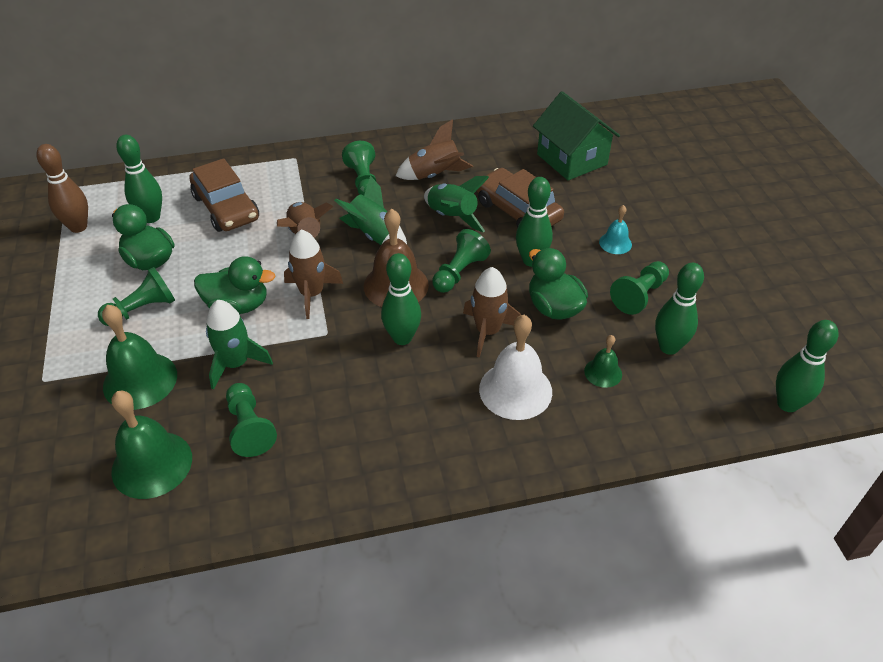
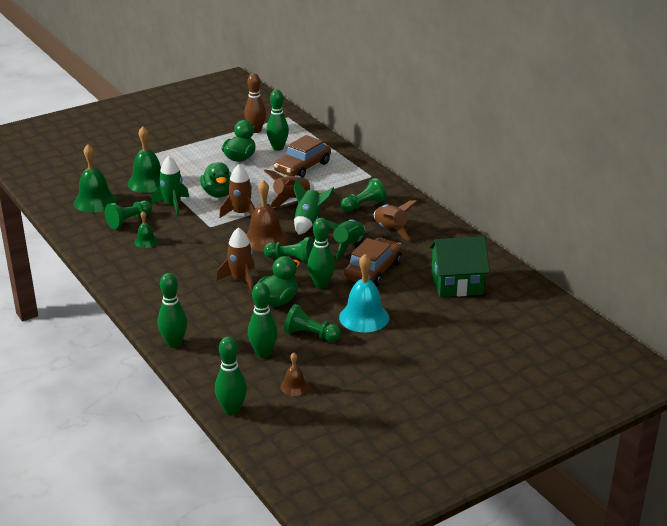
camera: 70 degrees right, 15 degrees down
green pawn [98,267,175,326] -> none
green bowling pin [381,253,421,345] -> green bowling pin moved to [158,273,187,348]
white bell [479,315,552,420] -> none
green house [533,91,620,181] -> green house turned 45 degrees clockwise [429,236,490,297]
green bell [584,335,622,388] -> green bell moved to [134,211,158,248]
turquoise bell [599,205,632,254] -> turquoise bell [339,254,389,332], size x1.91
none -> brown bell [280,353,309,396]

